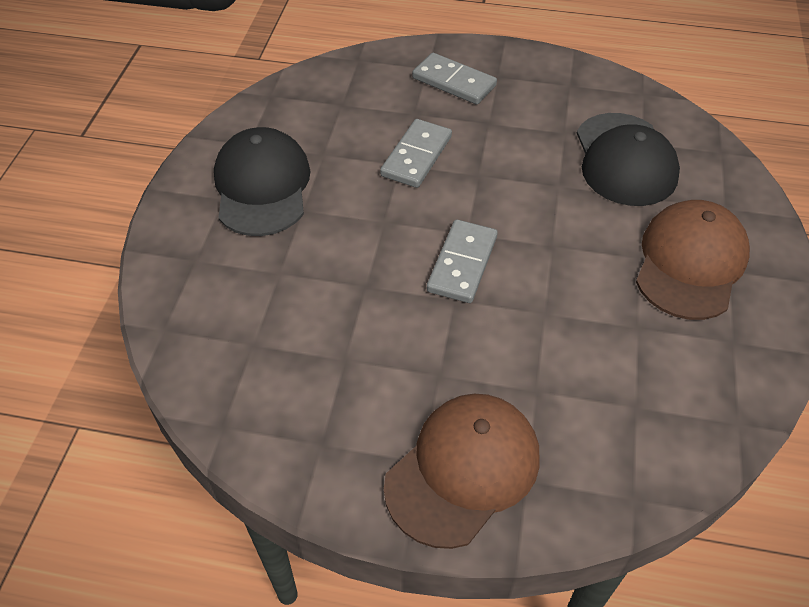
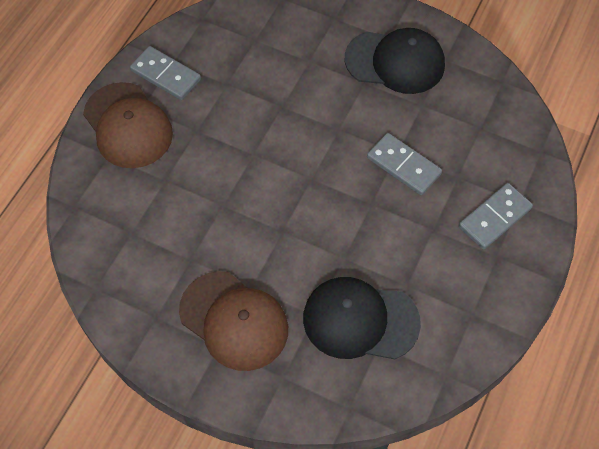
camera: 105 degrees right, 10 degrees up
grey domino [427,219,498,303] -> grey domino moved to [130,46,201,100]

